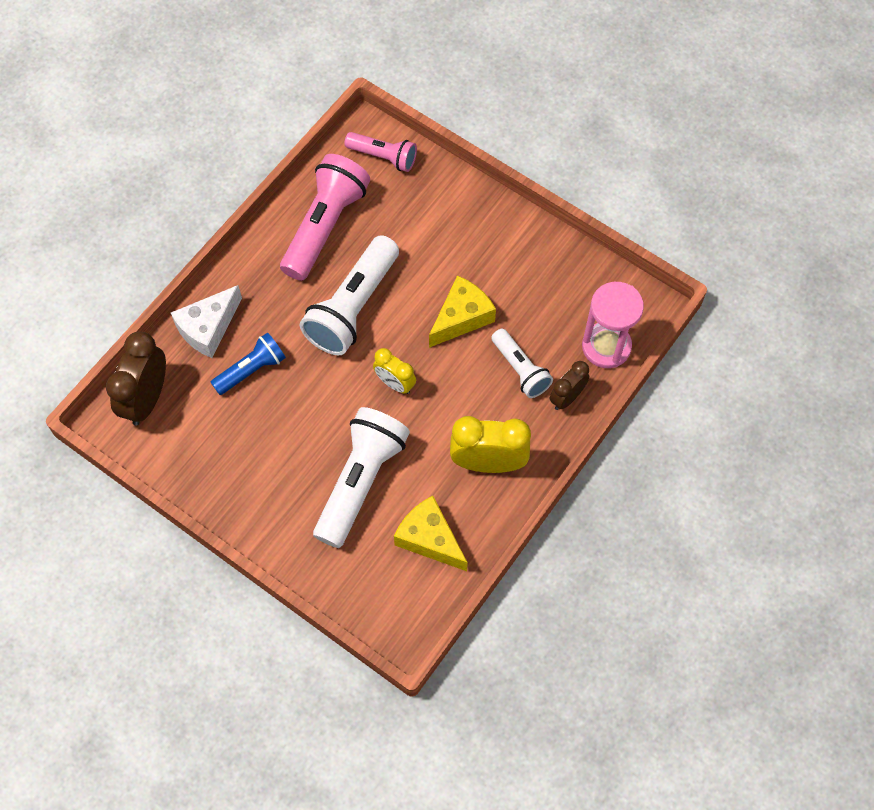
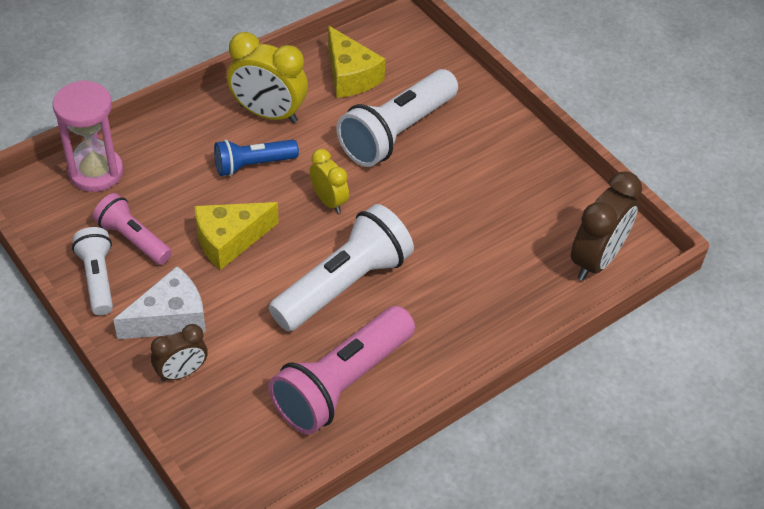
camera: 165 degrees left, 15 degrees down
white cheese [171,285,242,358] -> white cheese moved to [113,266,206,339]
blue flashlight [210,332,286,395] -> blue flashlight moved to [214,140,299,176]
pink flashlight [344,132,417,172] -> pink flashlight moved to [93,193,172,265]
white flashlight [491,329,553,398] -> white flashlight moved to [72,227,113,315]
brown clock [550,361,589,410] -> brown clock moved to [151,324,208,382]

